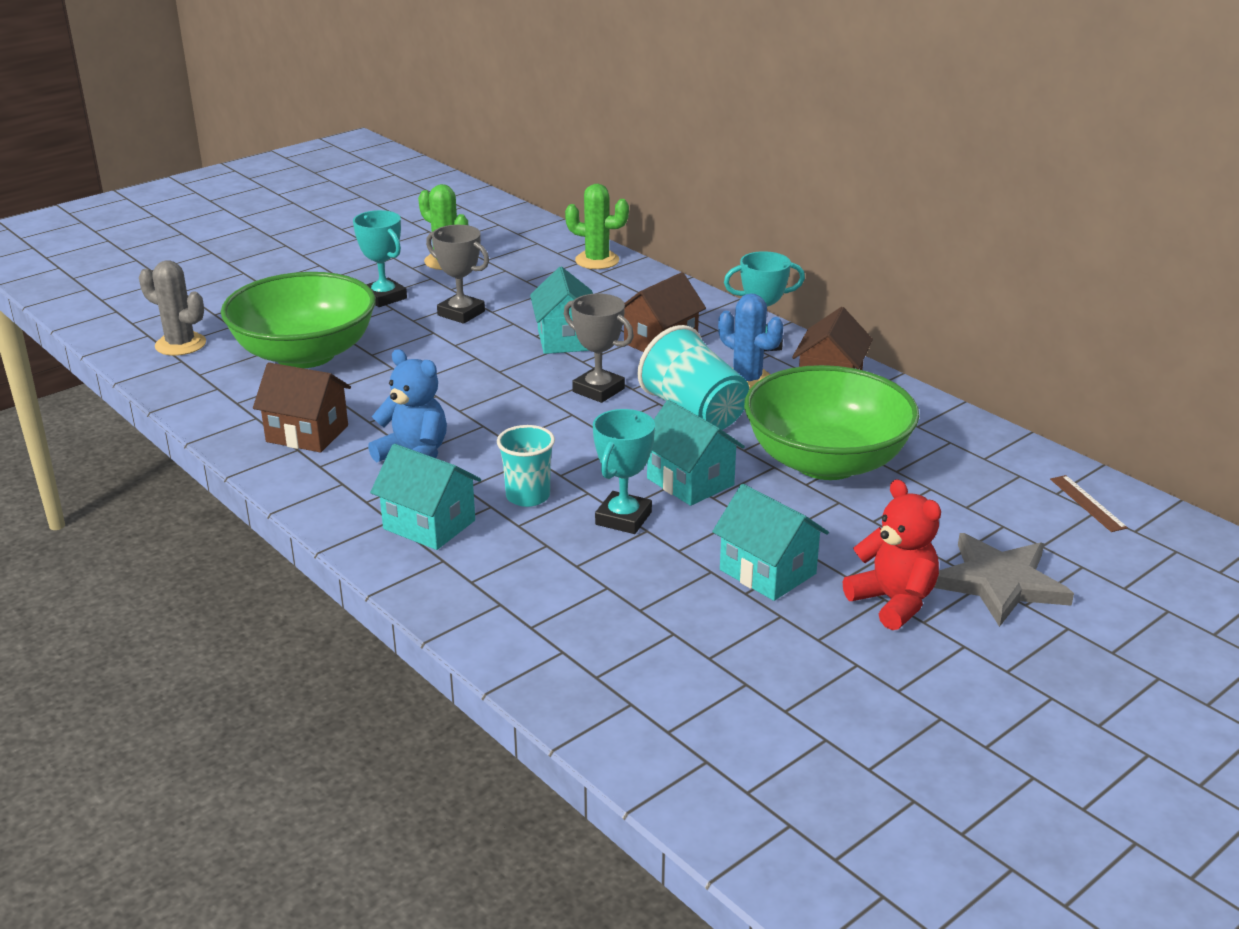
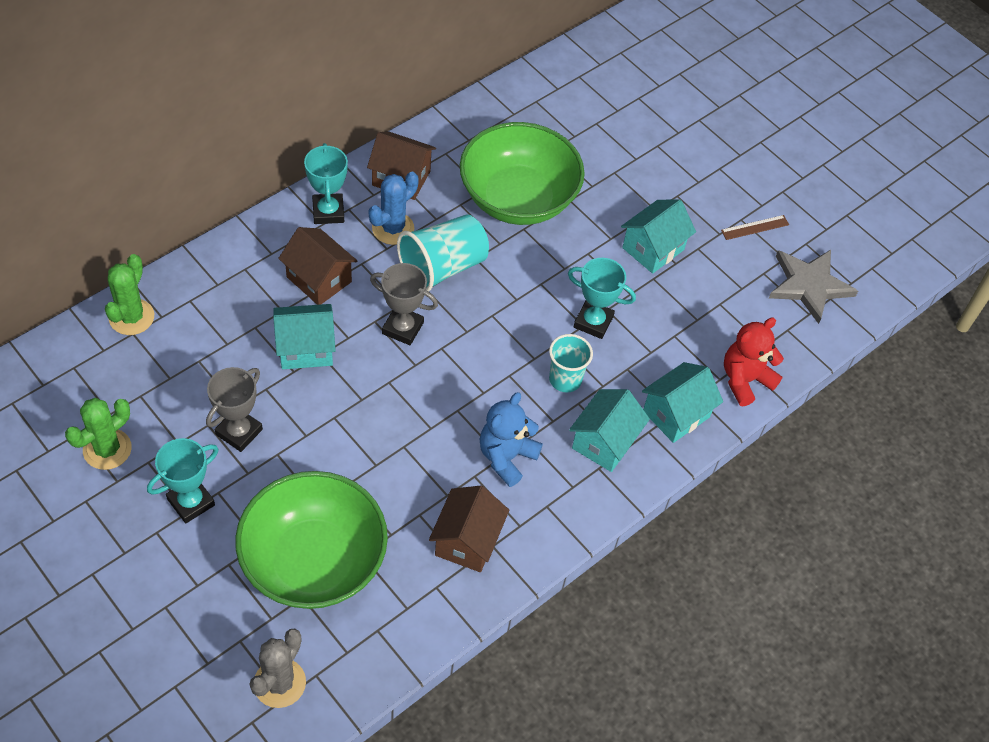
camera: 95 degrees left, 25 degrees up
grey trophy [564,293,634,403] -> grey trophy turned 75 degrees clockwise [370,263,438,345]
turquoise house [647,400,745,506] -> turquoise house moved to [642,362,723,443]
red teddy bear [843,479,941,630] -> red teddy bear moved to [724,317,784,406]
grey star [934,533,1074,627] -> grey star moved to [769,250,858,324]
brown ruler [1050,475,1128,532] -> brown ruler moved to [721,215,789,240]

